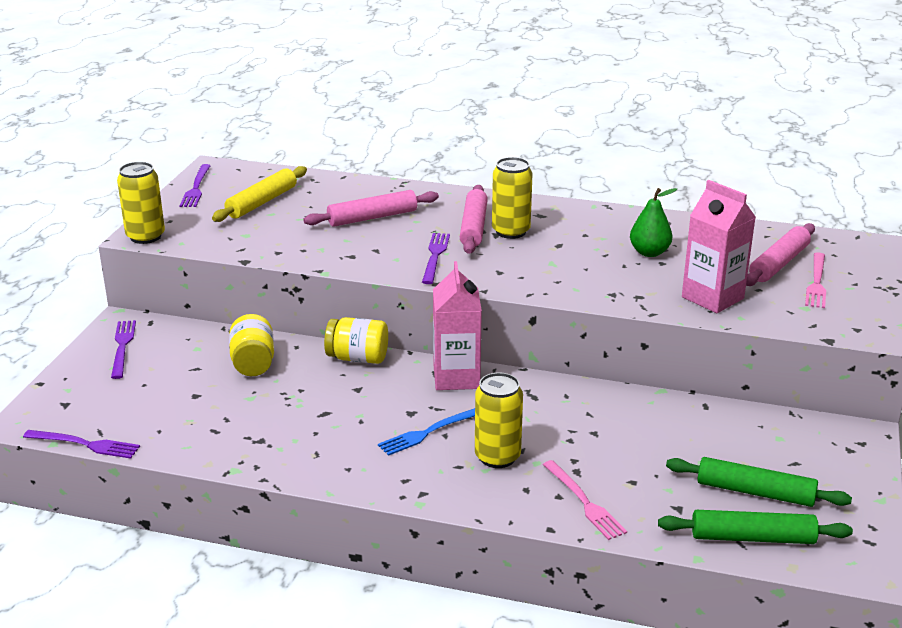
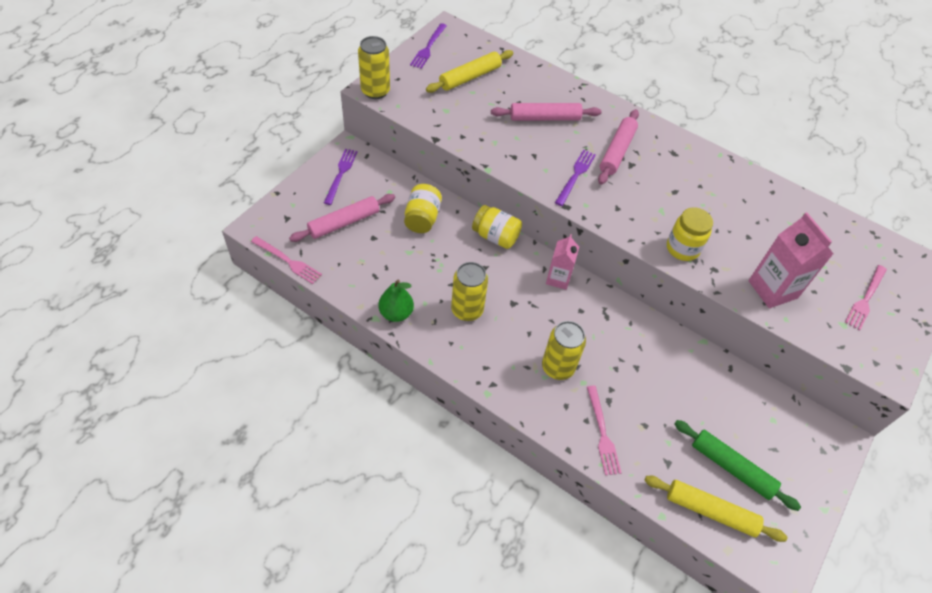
camera: 15 degrees right, 25 degrees up
purple fork [23,430,140,459] -> pink fork [251,236,322,284]
blue fork [378,408,475,456] -> none
pink carton [433,261,482,390] -> pink carton [546,234,579,290], size x0.65
yellow can [492,157,533,239] -> yellow can moved to [451,262,488,321]
green pear [630,188,677,257] -> green pear moved to [379,280,414,322]
green rolling pin [658,510,853,544] -> yellow rolling pin [644,476,788,542]
pink rolling pin [746,223,815,286] -> pink rolling pin moved to [289,194,395,242]
none -> yellow jar [667,207,713,261]

